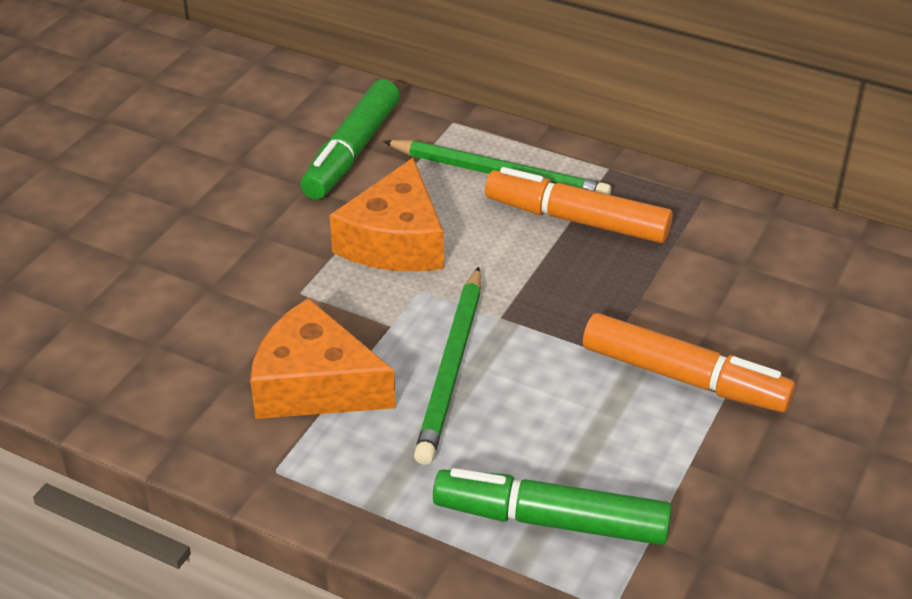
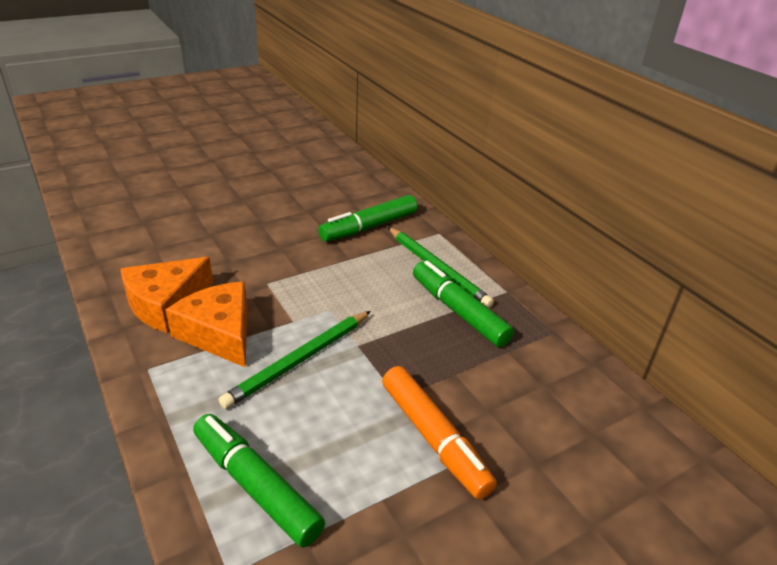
camera: 30 degrees right, 5 degrees down
orange cheese [330,157,444,271] -> orange cheese moved to [121,257,213,333]
orange marker [485,167,673,243] -> green marker [413,261,514,348]

